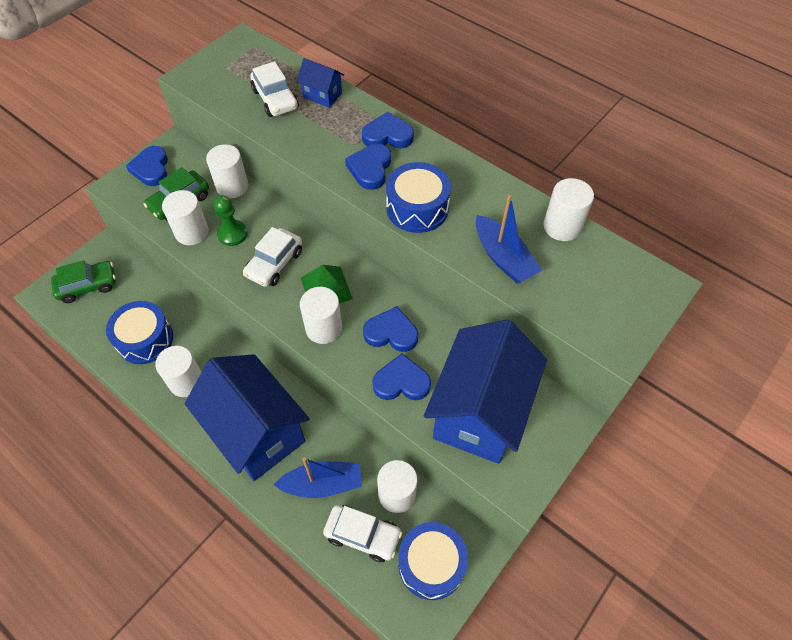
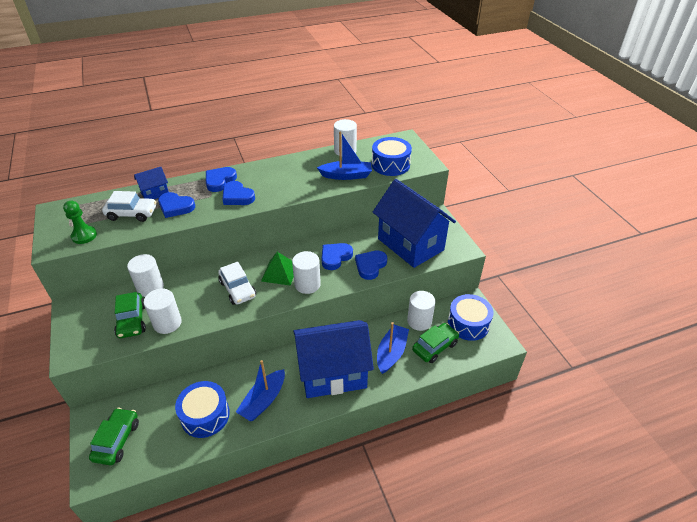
camera: 60 degrees left, 15 degrees down
blue heart [126,146,168,186] -> blue heart moved to [158,192,195,218]
white cylinder [155,346,201,397] -> blue boat [236,360,285,421]
green pawn [213,195,248,246] -> green pawn moved to [63,201,97,244]
white car [323,505,402,562] -> green car [412,323,459,363]
blue drum [386,162,451,233] -> blue drum moved to [372,137,412,176]

